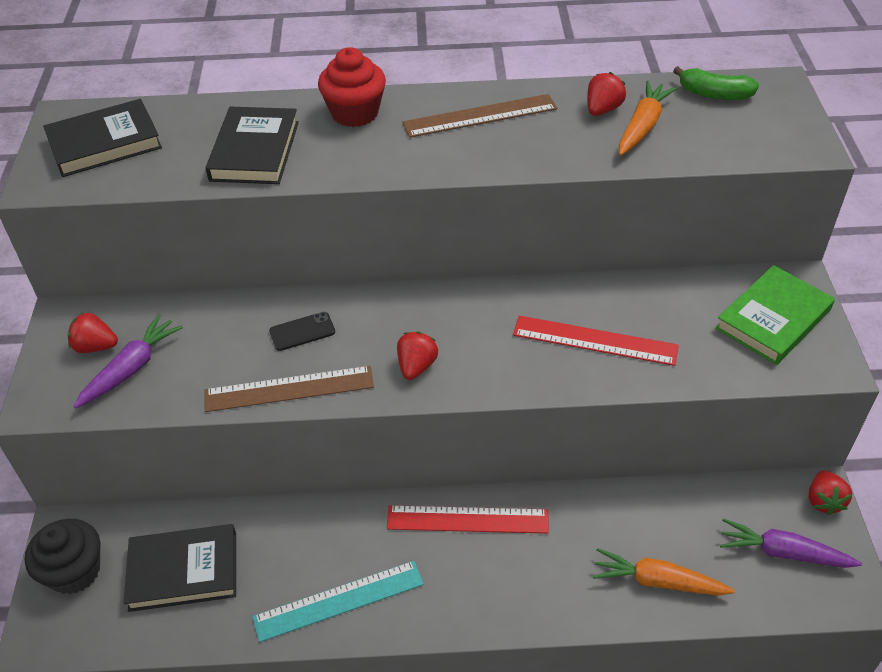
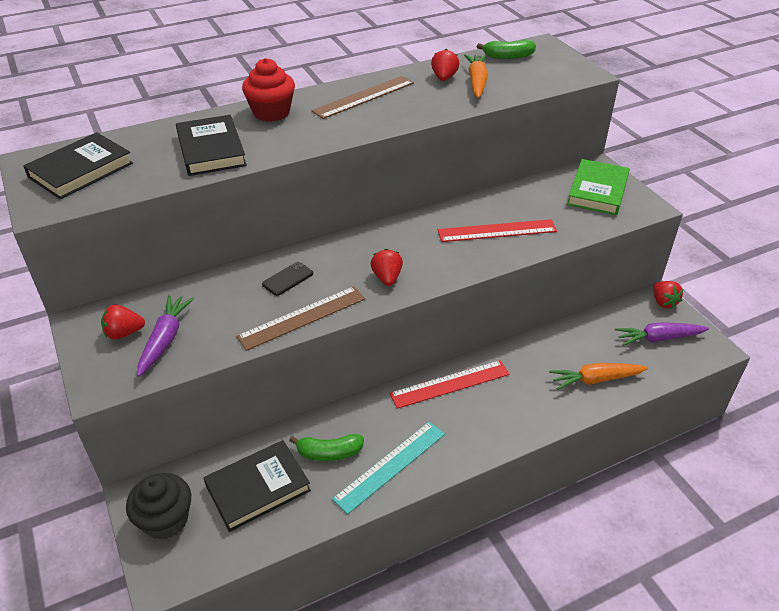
camera: 25 degrees left, 5 degrees down
none -> green banana [289,434,364,461]

